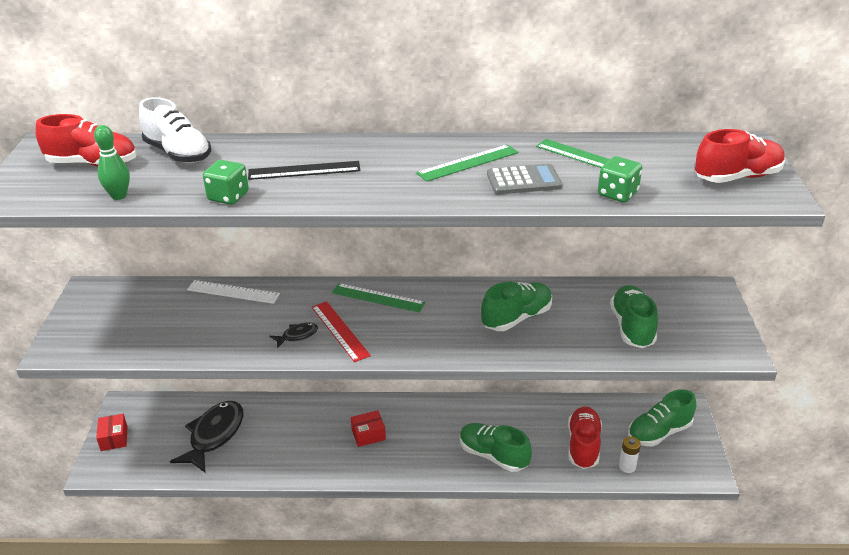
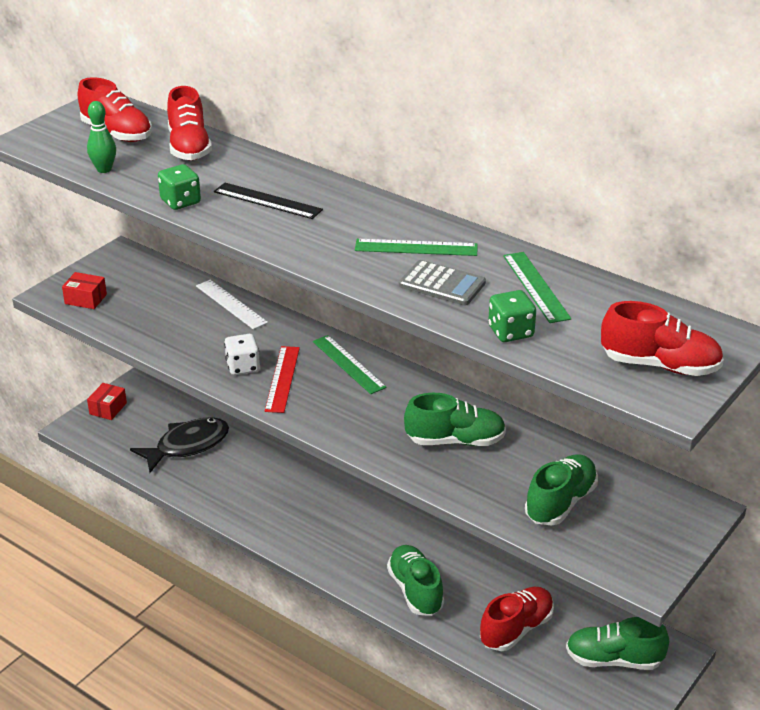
camera: 35 degrees right, 0 degrees up
white shoe [139,97,211,163] -> red shoe [167,86,212,160]
black fish [270,323,318,348] -> white dice [224,334,260,375]
red box [351,410,386,447] -> red box moved to [62,272,107,309]
white battery [619,436,641,473] -> none

